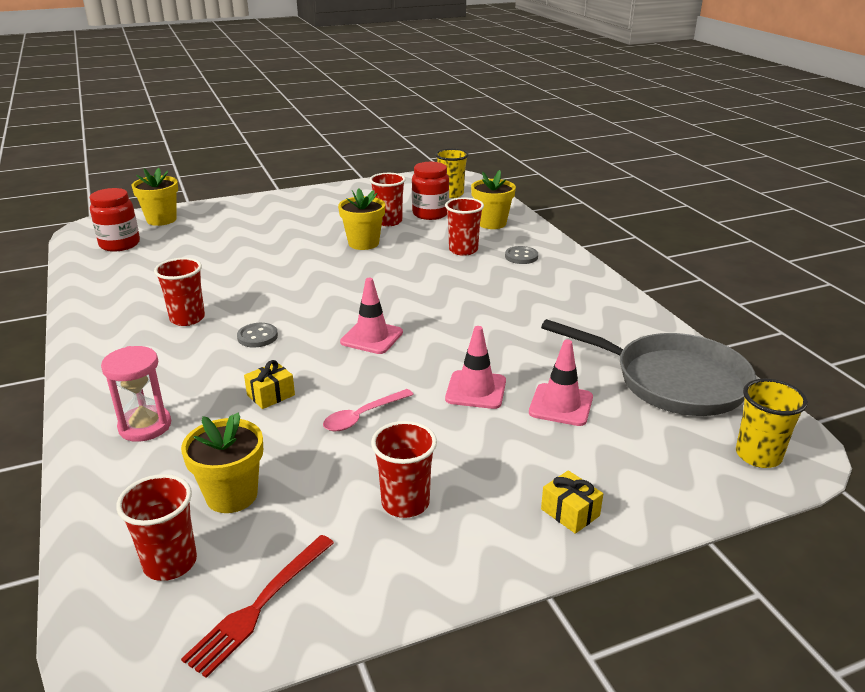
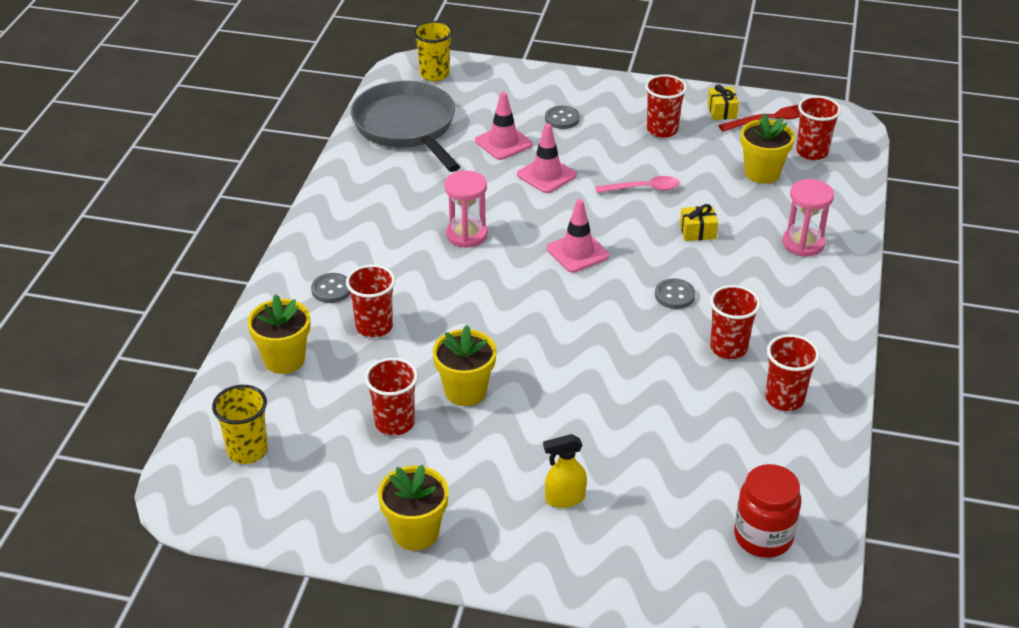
camera: 145 degrees left, 10 degrees up
yellow flower pot [132,168,178,226] -> yellow flower pot moved to [378,465,449,551]
red jar [412,162,449,220] -> none
yellow gift [541,470,603,534] -> yellow gift moved to [708,85,739,120]
none -> pink hourglass [444,170,488,248]
none -> yellow spray bottle [543,434,587,508]
none -> grey button [545,106,580,129]
none -> red cup [765,334,820,411]

